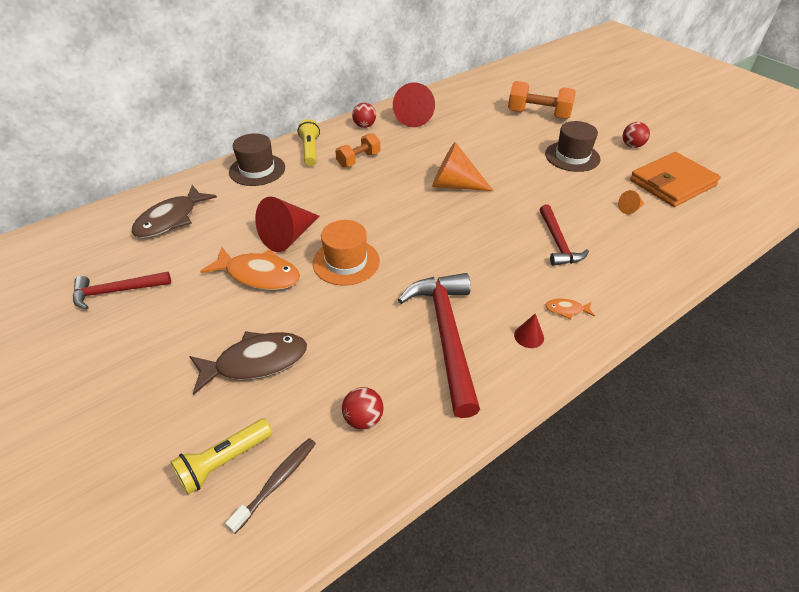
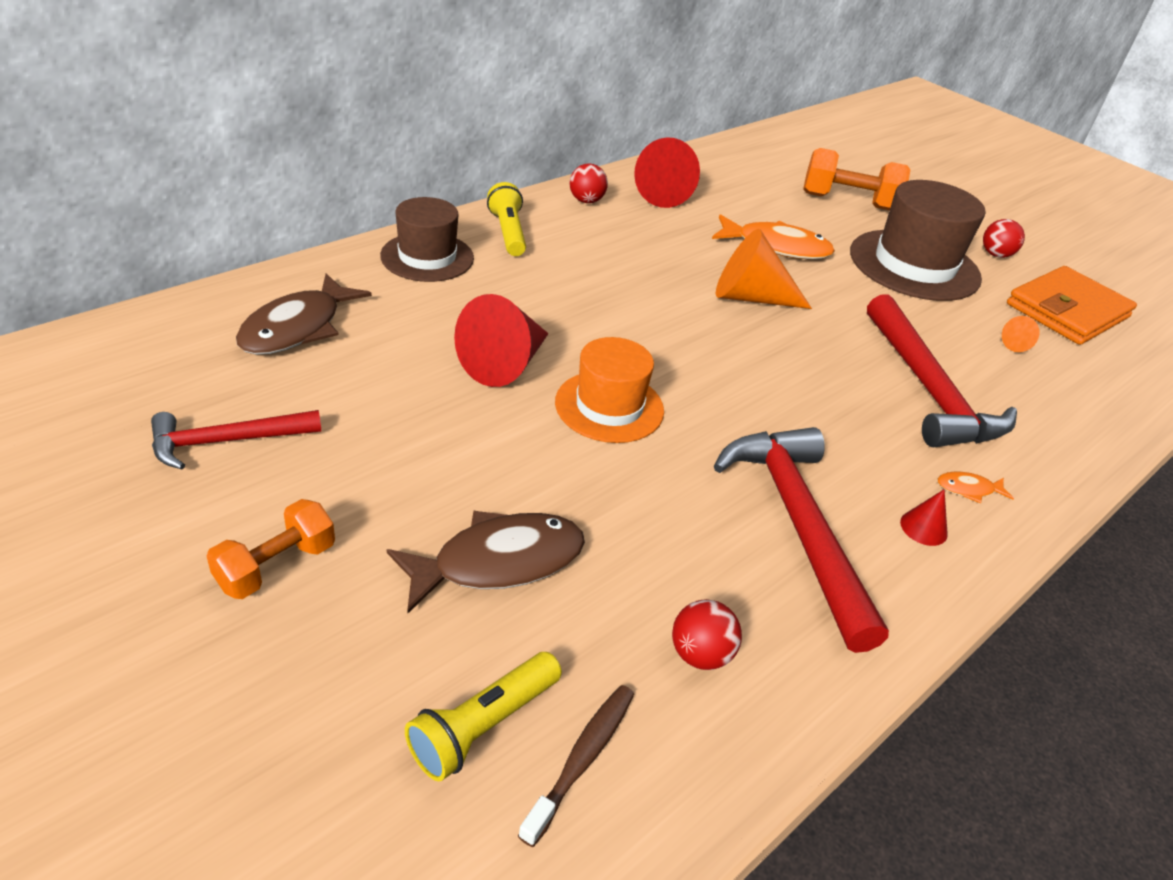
camera: 10 degrees left, 5 degrees down
orange fish [200,246,300,290] -> orange fish moved to [712,214,835,259]
orange dumbbell [335,133,380,168] -> orange dumbbell moved to [206,499,335,599]
red hammer [540,204,589,266] -> red hammer [867,295,1017,447], size x1.68
brown hat [545,121,600,172] -> brown hat [850,180,985,301], size x1.57

